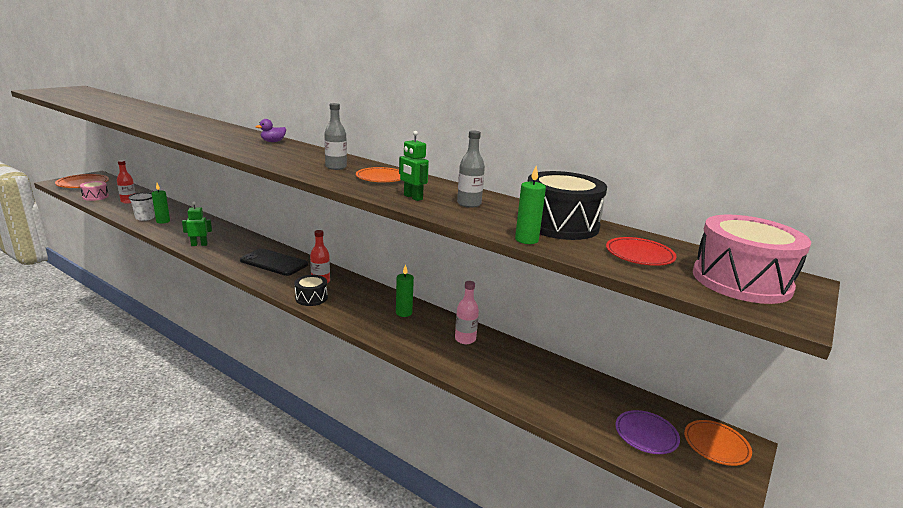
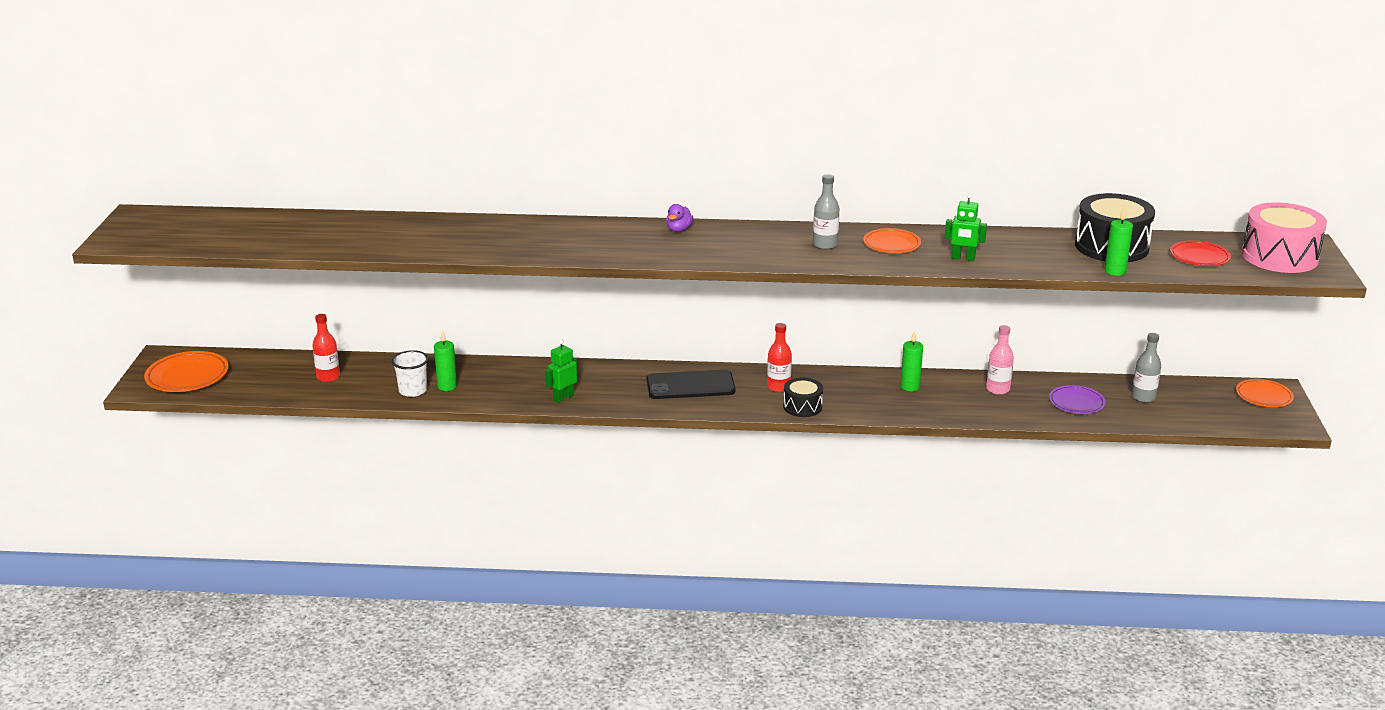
camera: 30 degrees left, 5 degrees up
pink drum [80,181,109,201] -> none
grey bottle [457,130,485,208] -> grey bottle moved to [1132,333,1161,403]
purple plate [616,410,680,454] -> purple plate moved to [1049,385,1106,414]

